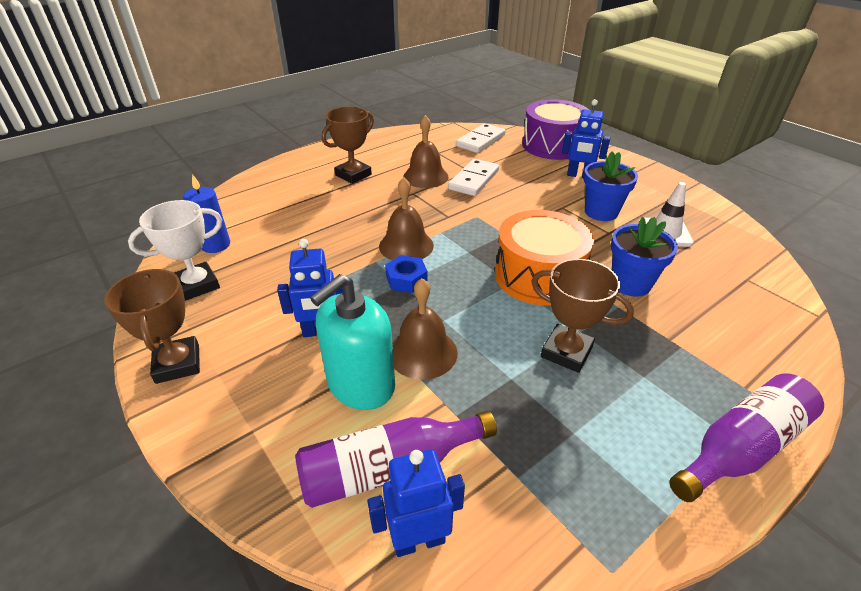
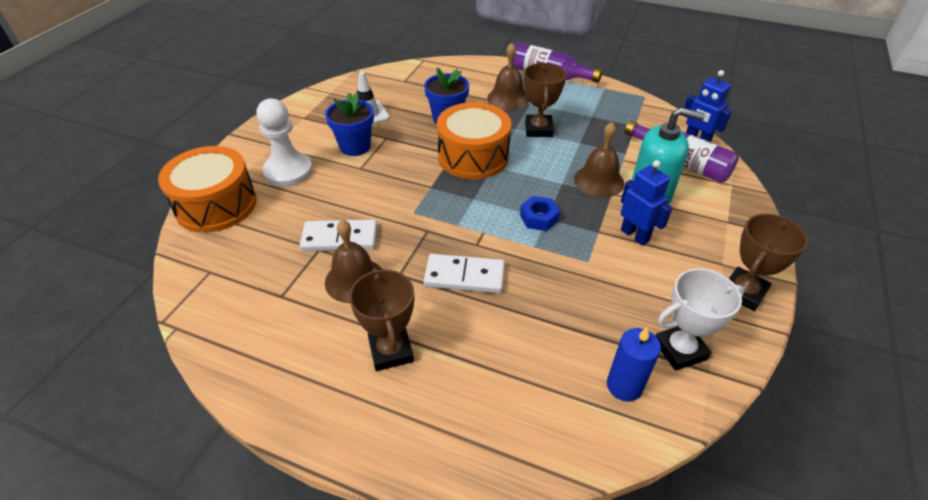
camera: 120 degrees left, 5 degrees up
white trophy [128,200,222,301] -> white trophy turned 45 degrees counterclockwise [656,269,744,371]
brown trophy [322,107,374,184] -> brown trophy turned 60 degrees clockwise [349,268,414,371]
brown bell [379,177,434,260] -> brown bell moved to [487,43,529,110]
white domino [456,123,506,153] -> white domino moved to [423,254,505,293]
purple drum [522,100,589,160] -> orange drum [158,146,257,233]
blue robot [562,99,610,178] -> white pawn [256,98,313,187]

